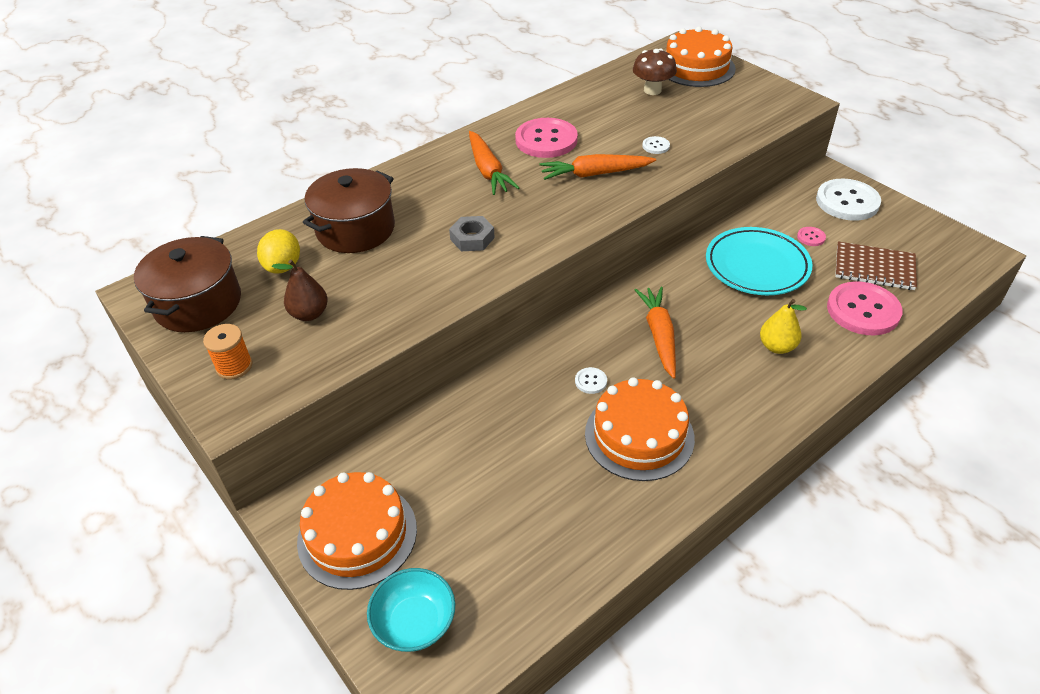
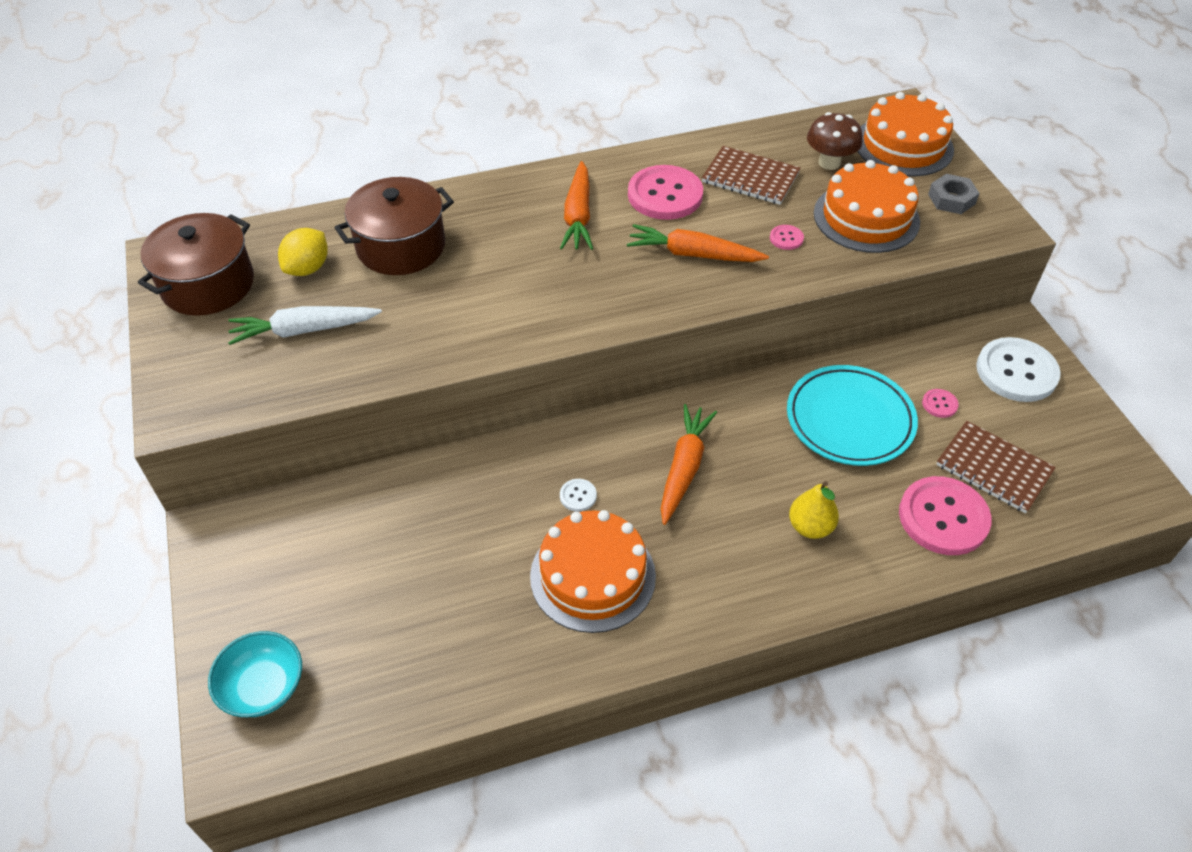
camera: 20 degrees right, 5 degrees up
orange spool [203,324,252,379] -> none
brown pear [272,260,328,321] -> white carrot [228,306,382,345]
orange cake [297,472,417,590] -> orange cake moved to [814,160,920,253]
grey nut [449,216,495,251] -> grey nut moved to [928,174,980,214]
white button [642,136,670,154] -> pink button [770,225,804,250]
none -> brown notebook [702,146,801,205]

